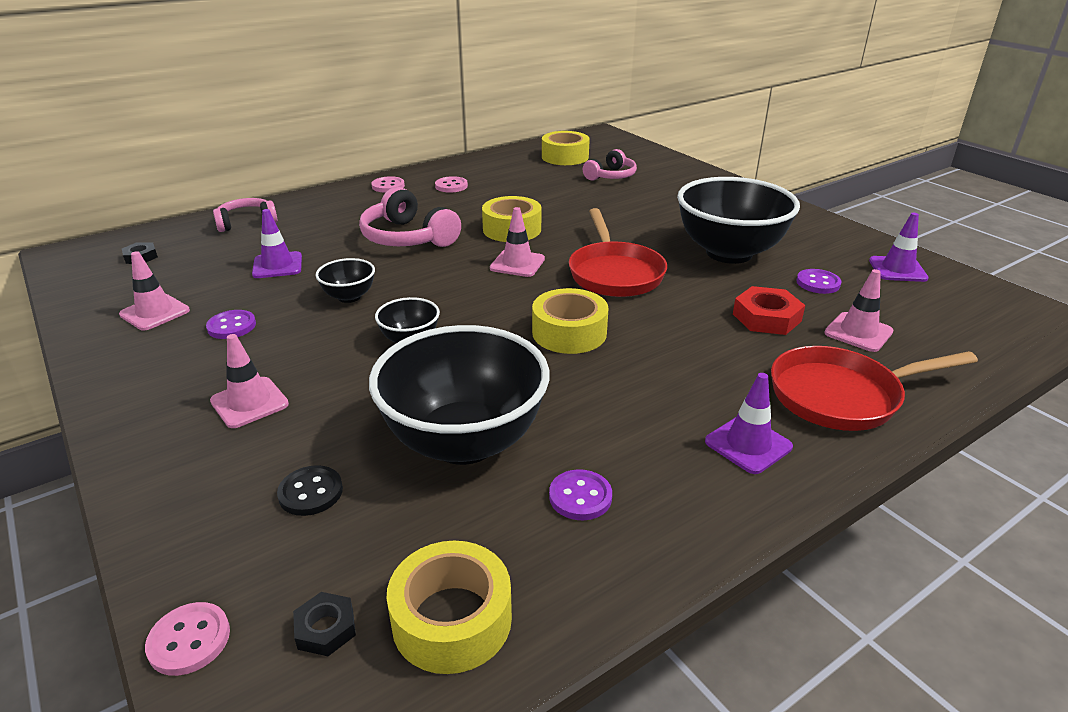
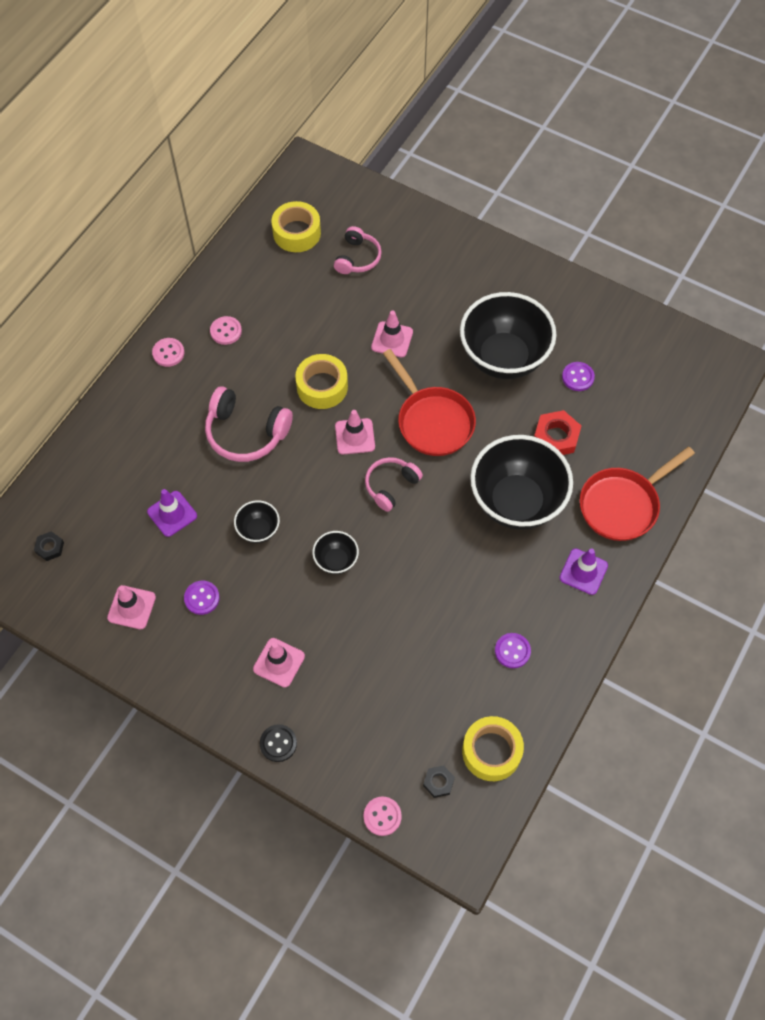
camera: 25 degrees left, 30 degrees up
pink headphones [213,198,277,232] -> pink headphones moved to [365,457,423,512]
black button [277,465,343,516] -> black button moved to [260,724,297,762]
black bowl [369,325,550,465] -> black bowl moved to [470,435,573,530]
yellow tape [532,288,609,354] -> none
pink traffic cone [824,269,893,352] -> pink traffic cone moved to [371,311,413,357]
purple traffic cone [869,213,929,282] -> none

